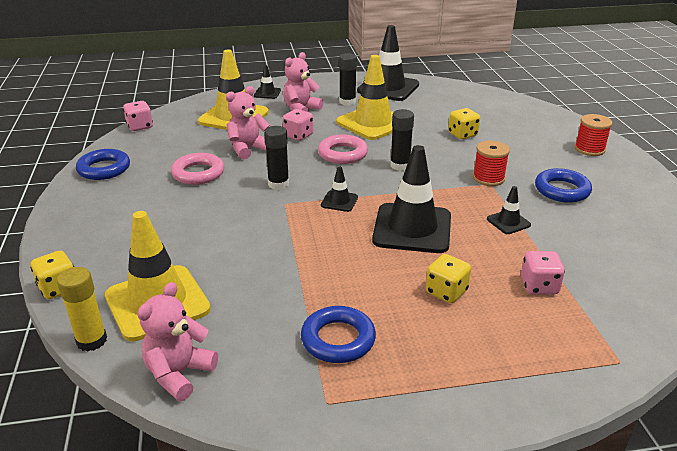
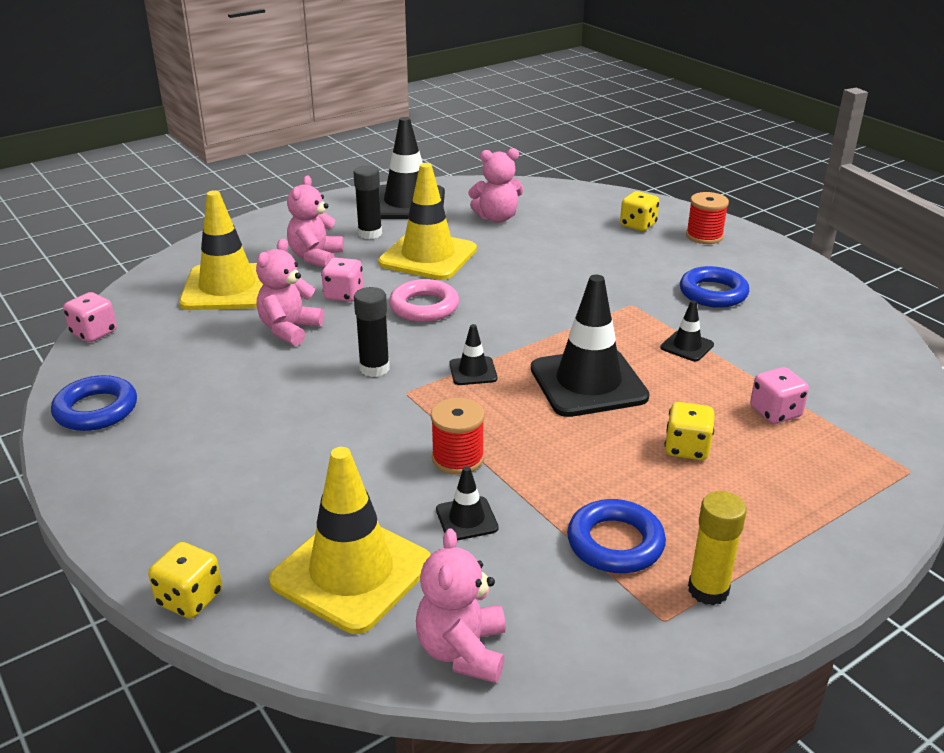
camera: 25 degrees left, 0 degrees up
yellow glue stick [57,267,107,352] -> yellow glue stick moved to [688,491,747,606]
pink ring [171,153,224,185] -> none
black traffic cone [254,65,281,99] -> black traffic cone moved to [436,466,499,540]
black glue stick [390,109,414,171] -> none
yellow dice [448,108,480,139] -> yellow dice moved to [620,191,659,231]
red spool [473,141,510,186] -> red spool moved to [431,398,485,475]
none -> pink teddy bear [468,148,524,222]

